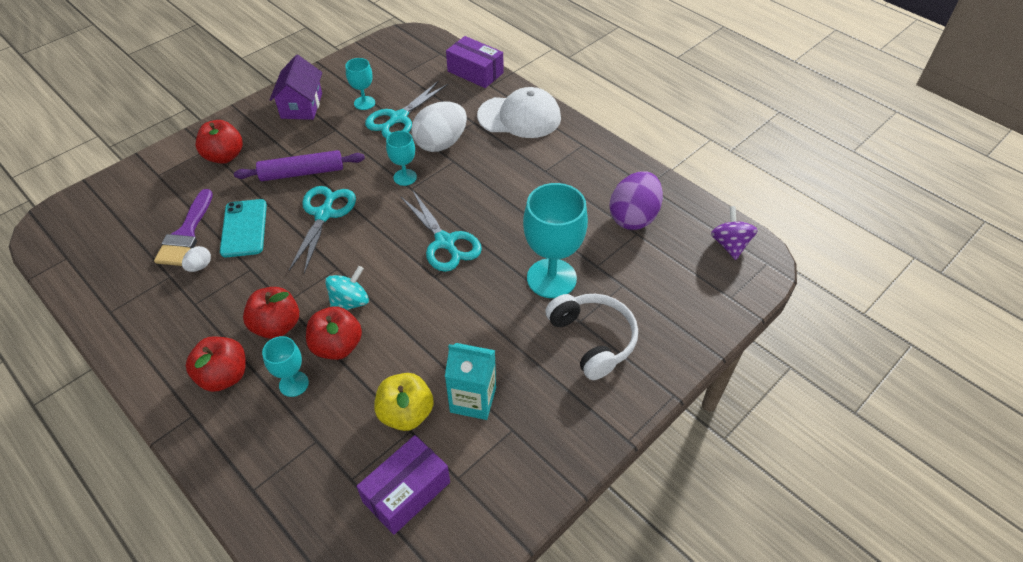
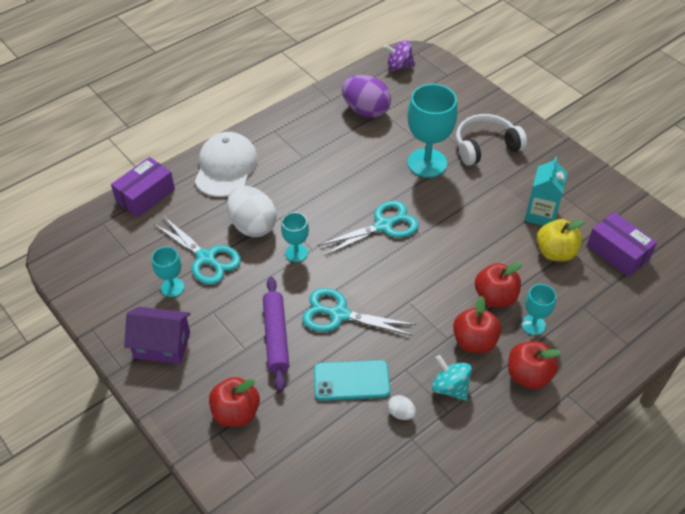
camera: 85 degrees left, 0 degrees up
purple brush [154,189,213,266] -> none
turquoise spinning top [325,266,369,310] -> turquoise spinning top moved to [432,355,472,401]

